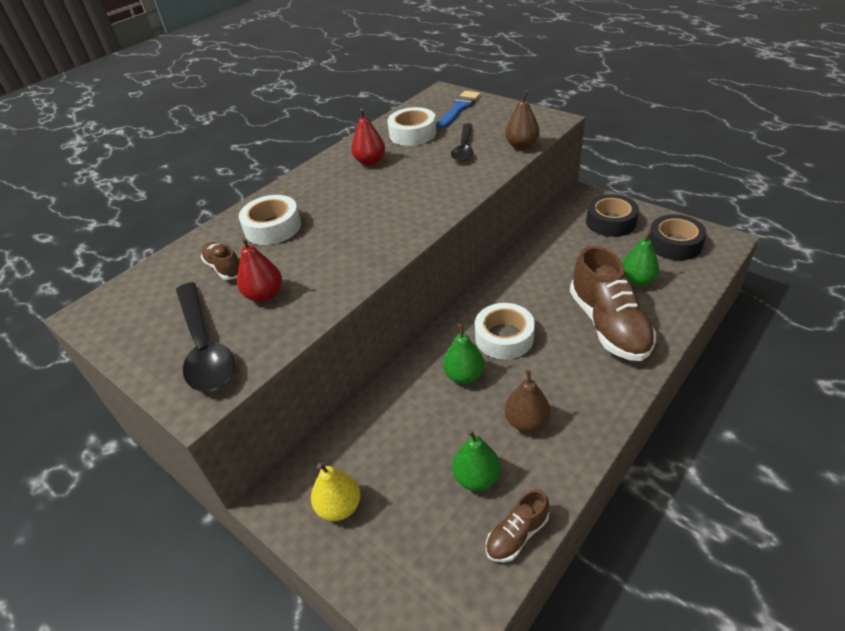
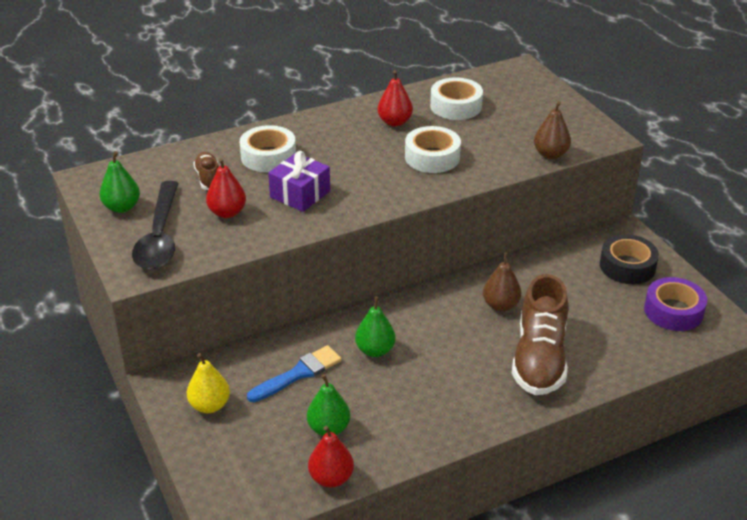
camera: 20 degrees right, 5 degrees down
blue brush [437,91,481,129] -> blue brush moved to [247,345,342,402]
black spoon [451,123,473,162] -> none
white tape [475,303,535,359] -> white tape moved to [405,126,461,173]
brown shoe [486,490,549,563] -> red pear [308,426,354,487]
brown pear [505,370,550,432] -> brown pear moved to [483,253,521,311]
green pear [622,229,659,286] -> green pear moved to [99,151,140,213]
black tape [648,215,707,260] -> purple tape [644,277,707,331]
none -> purple gift [268,151,330,212]

